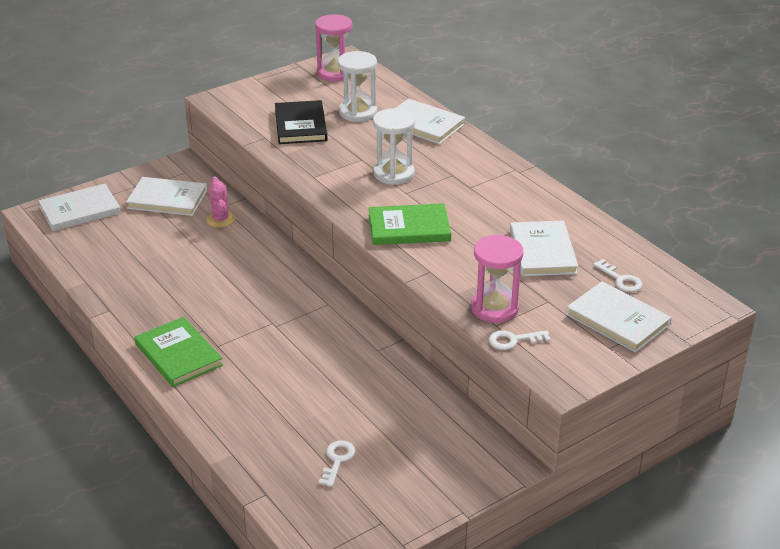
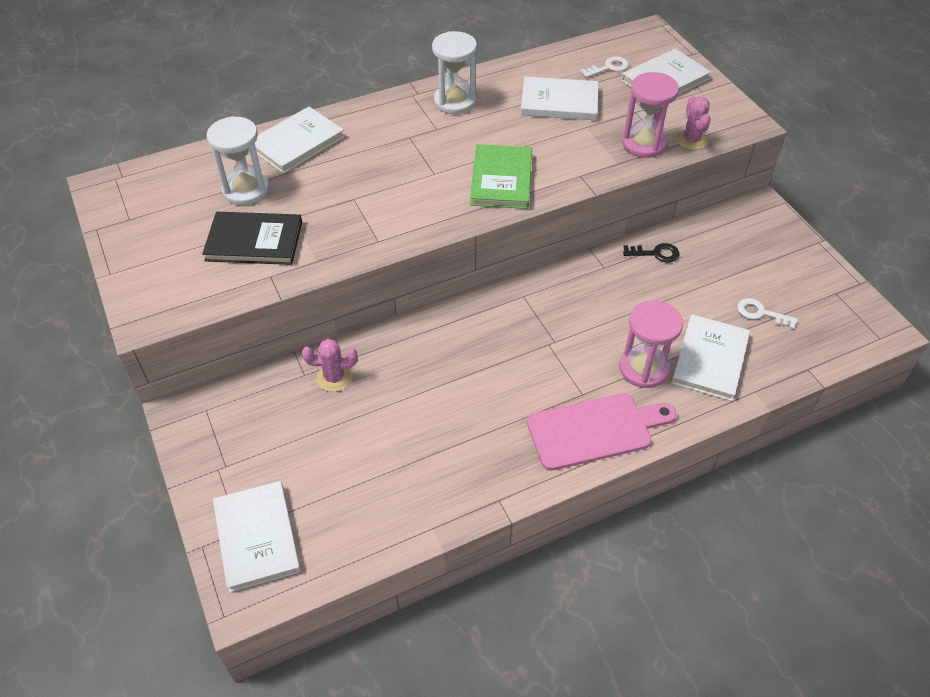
camera: 80 degrees left, 15 degrees up
white book [126,177,207,216] -> white book moved to [671,314,750,401]
green book [134,317,223,387] -> pink cutting board [527,393,677,471]
pink hourglass [315,14,352,82] -> pink hourglass moved to [619,300,683,388]
white hourglass [373,108,415,185] -> white hourglass moved to [432,31,477,114]
white key [489,330,551,350] -> pink cactus [676,96,711,150]
none -> black key [623,243,679,262]

